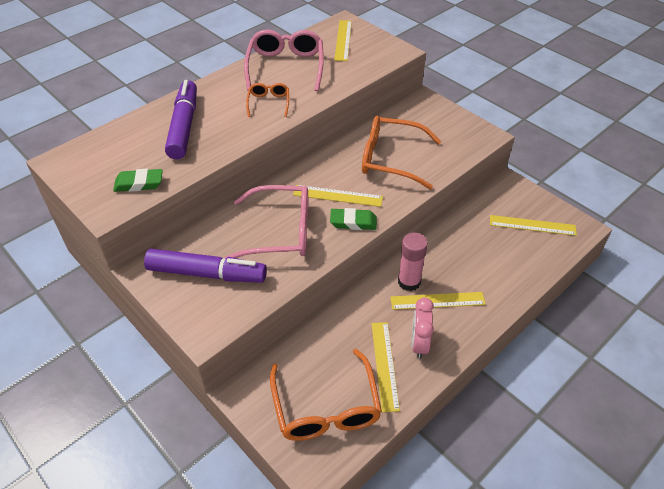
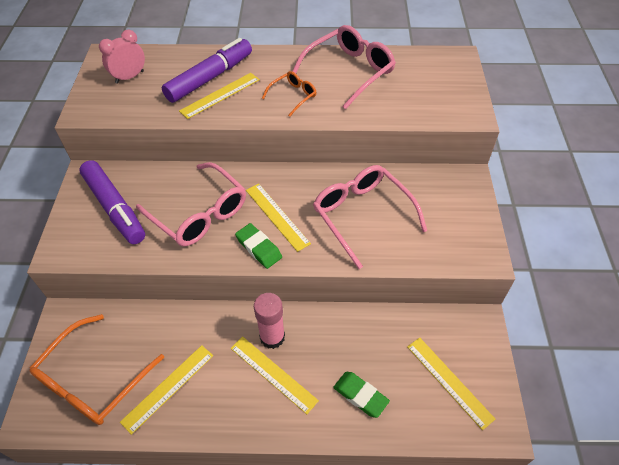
camera: 45 degrees right, 5 degrees up
green eraser [113,169,163,192] -> green eraser moved to [333,372,390,418]
yellow ruler [334,20,352,61] -> yellow ruler moved to [179,73,260,119]
orange glasses [362,116,441,189] -> pink glasses [313,165,427,269]
pink clock [412,297,434,359] -> pink clock moved to [99,30,145,84]

